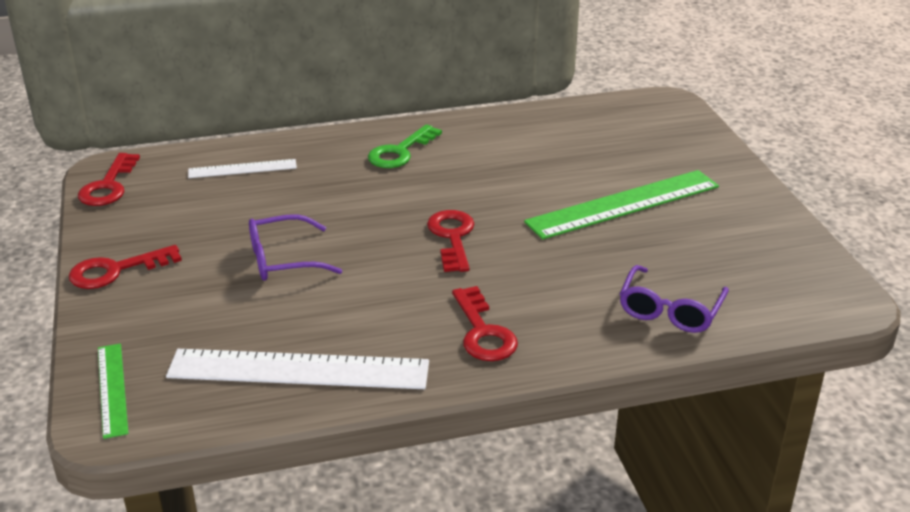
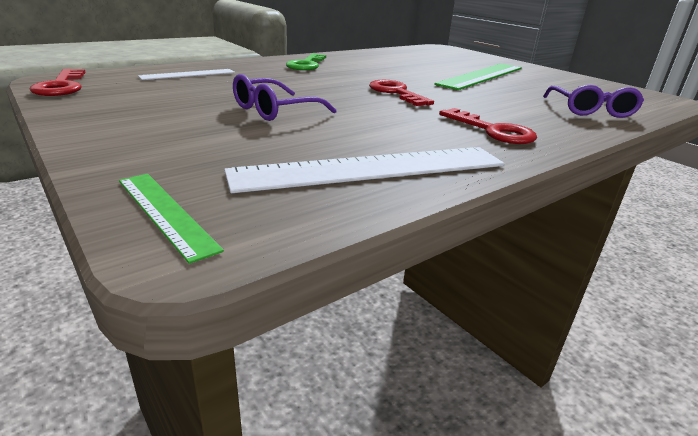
camera: 25 degrees left, 5 degrees down
red key [69,245,182,289] -> none

